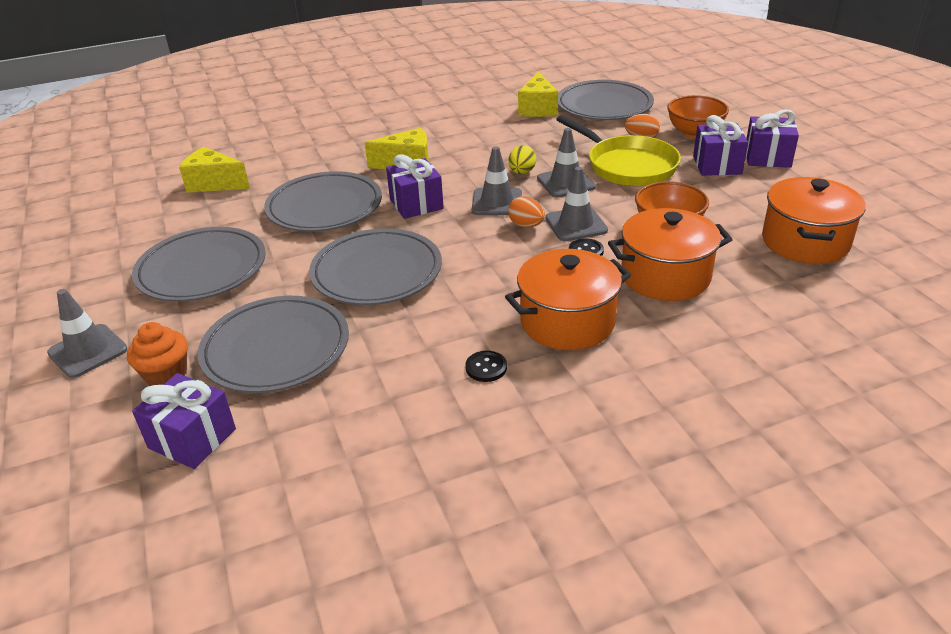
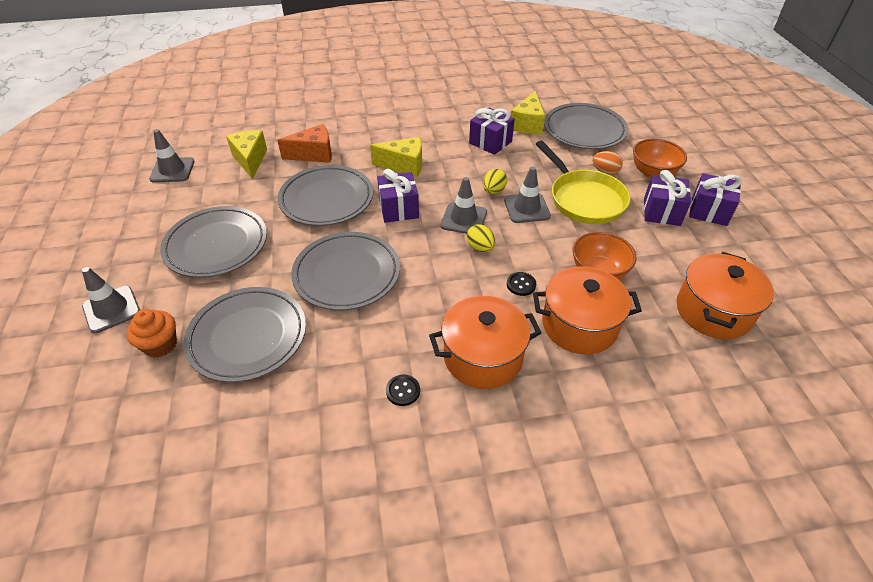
camera: 10 degrees right, 10 degrees up
purple gift [132,373,236,469] -> purple gift moved to [469,108,515,155]
yellow cheese [179,147,250,193] -> yellow cheese turned 45 degrees clockwise [226,130,267,179]
orange egg [508,196,545,228] -> yellow egg [466,224,495,252]
grey traffic cone [545,167,608,241] -> grey traffic cone moved to [149,129,195,183]
none -> orange cheese [277,124,332,163]

